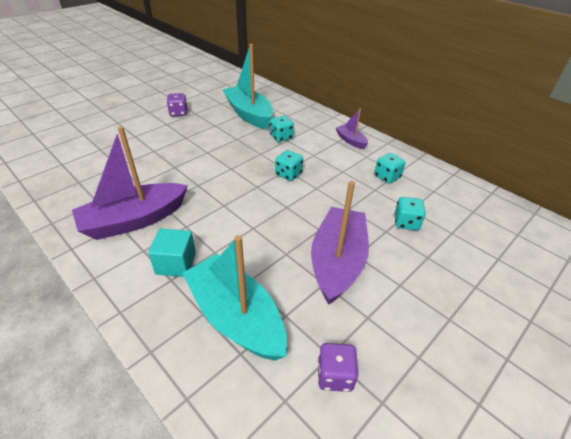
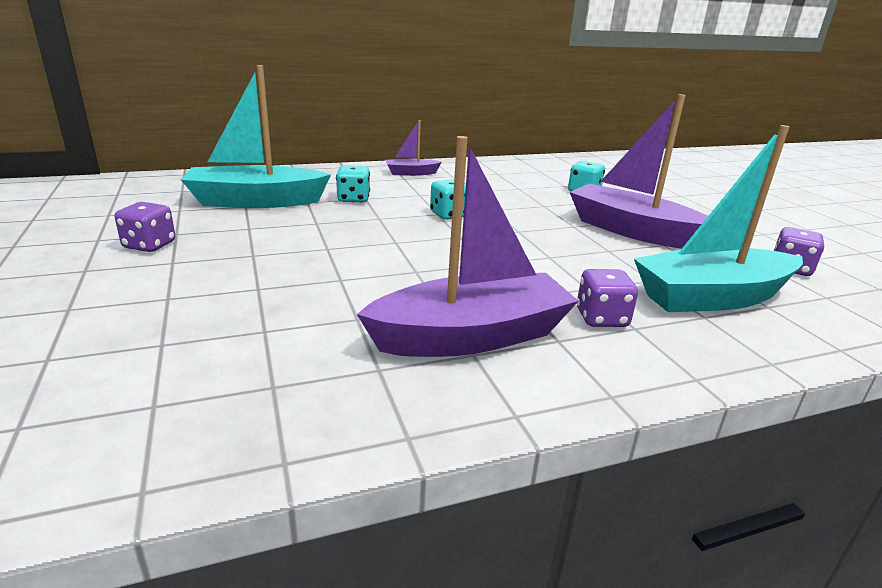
camera: 65 degrees left, 15 degrees down
purple boat [72,126,188,240] -> purple boat turned 105 degrees counterclockwise [357,136,578,357]
turquoise cube [148,228,196,277] -> purple dice [577,269,638,327]
turquoise dice [374,153,405,184] -> none

